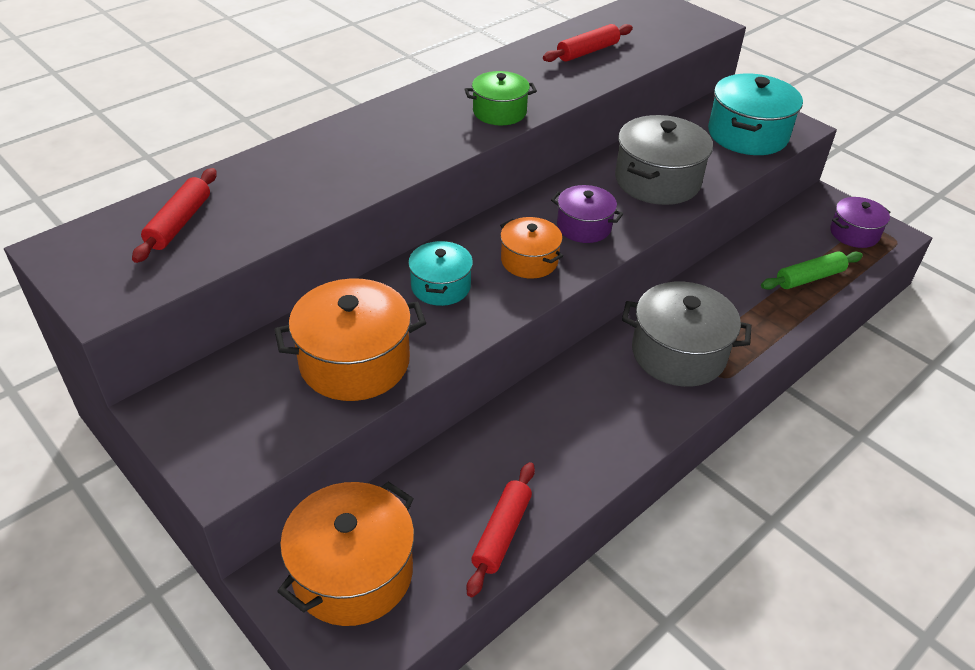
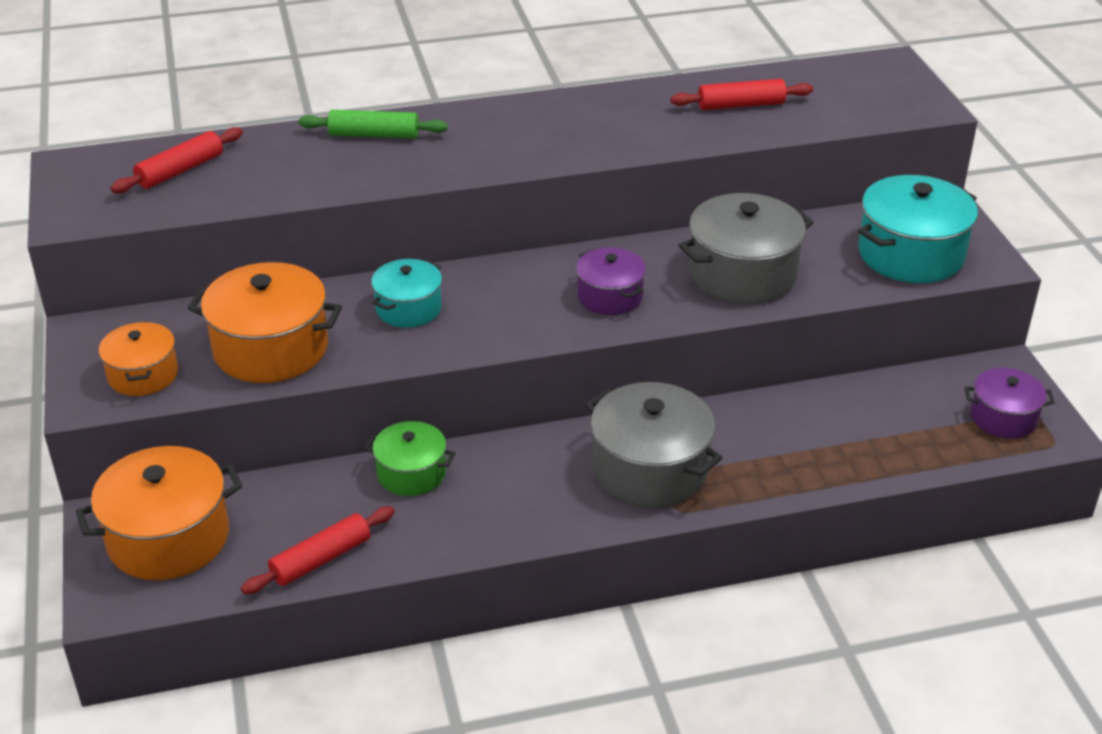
camera: 30 degrees right, 5 degrees down
green pot [464,71,537,125] -> green pot moved to [364,421,455,496]
orange pot [500,217,563,278] -> orange pot moved to [99,321,178,396]
green rolling pin [761,252,863,290] -> green rolling pin moved to [299,110,448,139]

